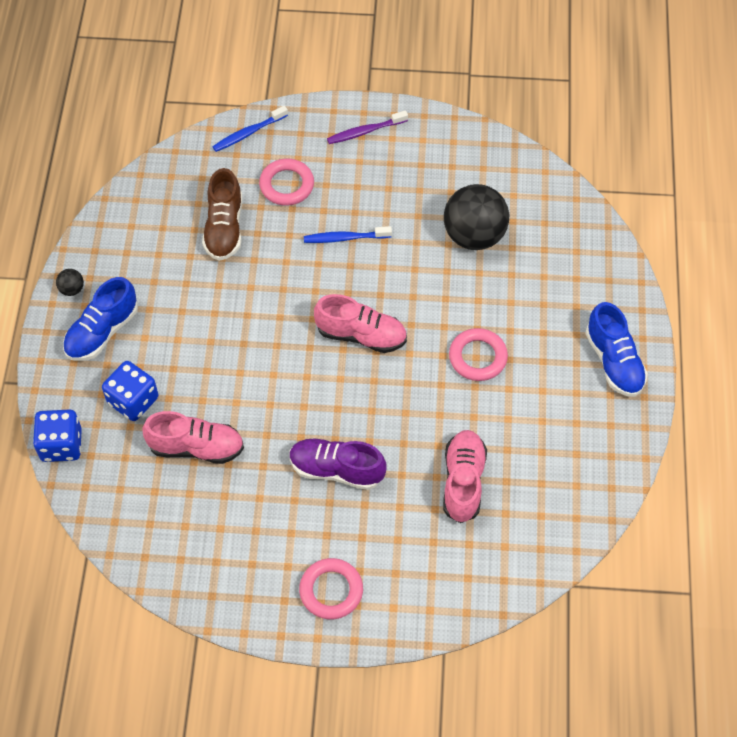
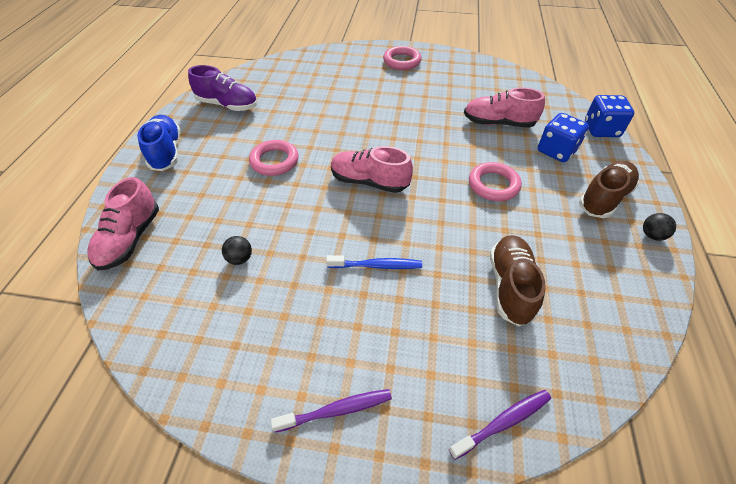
camera: 175 degrees left, 10 degrees down
blue shoe [63,277,138,361] -> brown shoe [579,161,639,218]
blue toothbrush [212,106,288,152] -> purple toothbrush [449,390,551,460]
pink ring [259,159,314,206] -> pink ring moved to [469,162,522,201]
purple shoe [289,438,386,490] -> purple shoe moved to [188,65,257,111]
pink shoe [443,430,487,523] -> pink shoe moved to [88,177,159,270]
black ball [444,184,509,250] -> black ball [222,236,252,265], size x0.41

